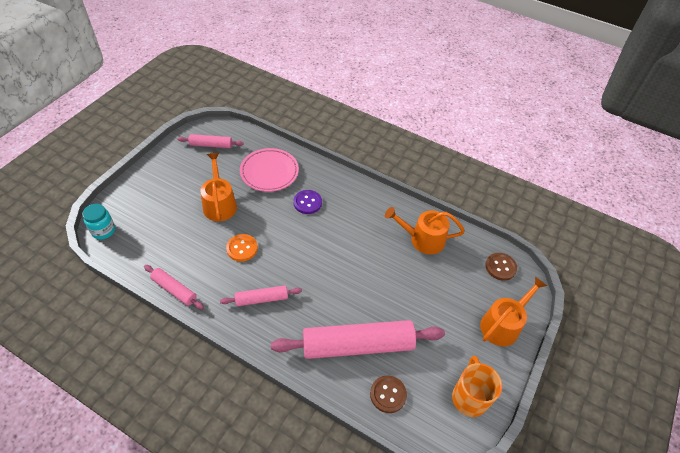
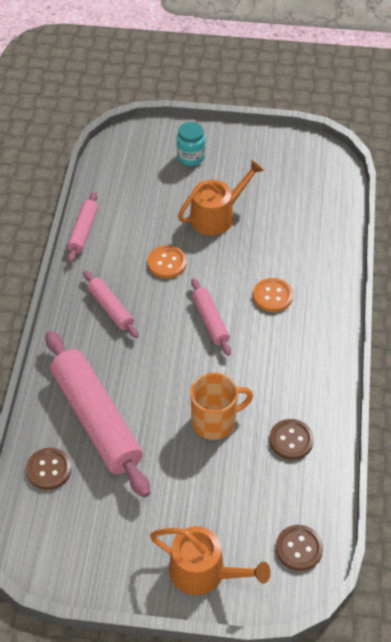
camera: 70 degrees right, 0 degrees up
turquoise jar [82,204,115,239] -> turquoise jar moved to [177,122,205,166]
pink rolling pin [178,134,243,148] -> pink rolling pin moved to [191,279,231,356]
pink plate [240,148,299,192] -> none
purple button [293,190,322,214] -> orange button [253,278,293,312]
orange watering can [385,207,465,254] -> brown button [269,419,314,460]
orange mug [452,356,502,417] -> orange mug moved to [190,373,253,440]

